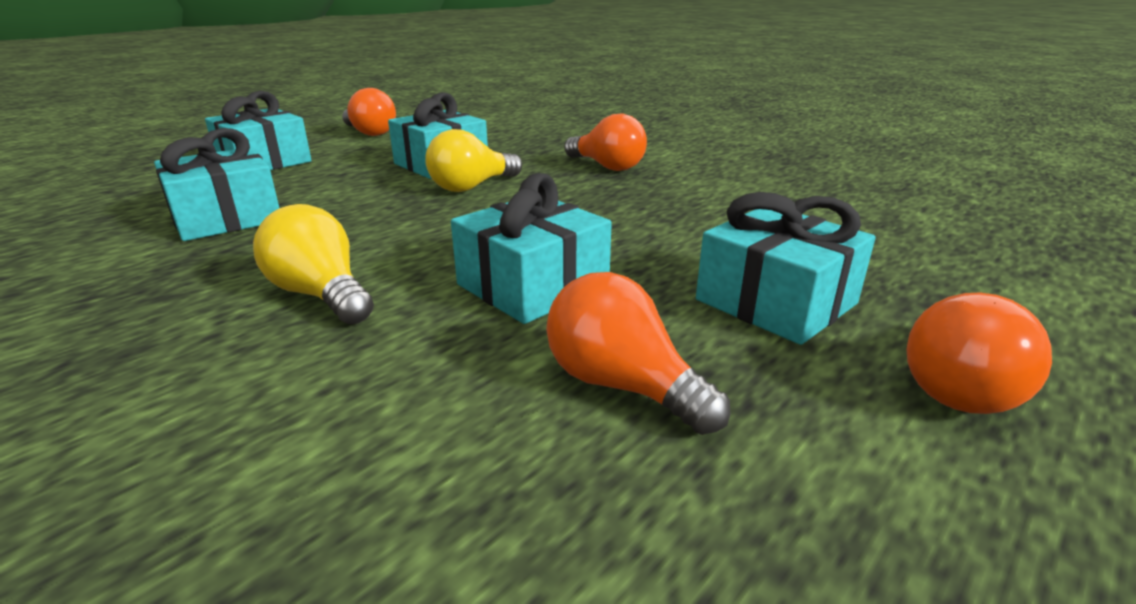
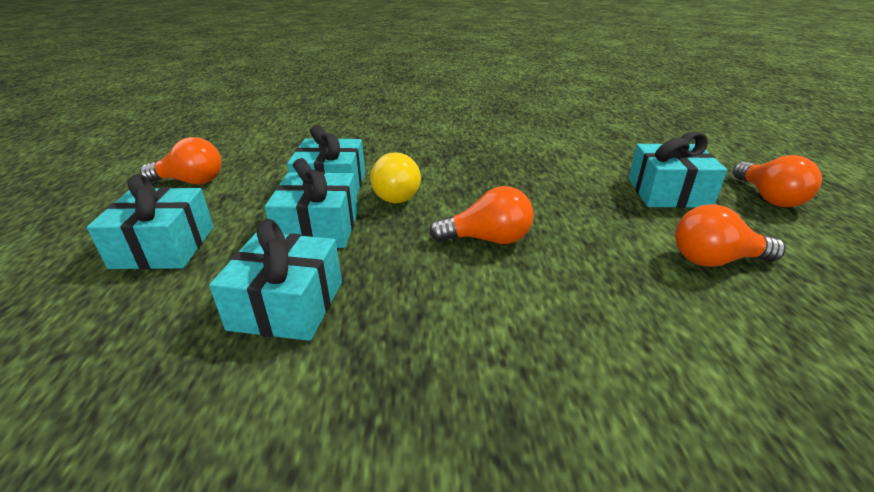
camera: 45 degrees left, 5 degrees up
yellow light bulb [253,204,374,325] -> none
turquoise gift [451,173,612,324] -> turquoise gift moved to [265,158,358,248]
orange light bulb [564,113,647,171] -> orange light bulb moved to [429,186,534,244]

